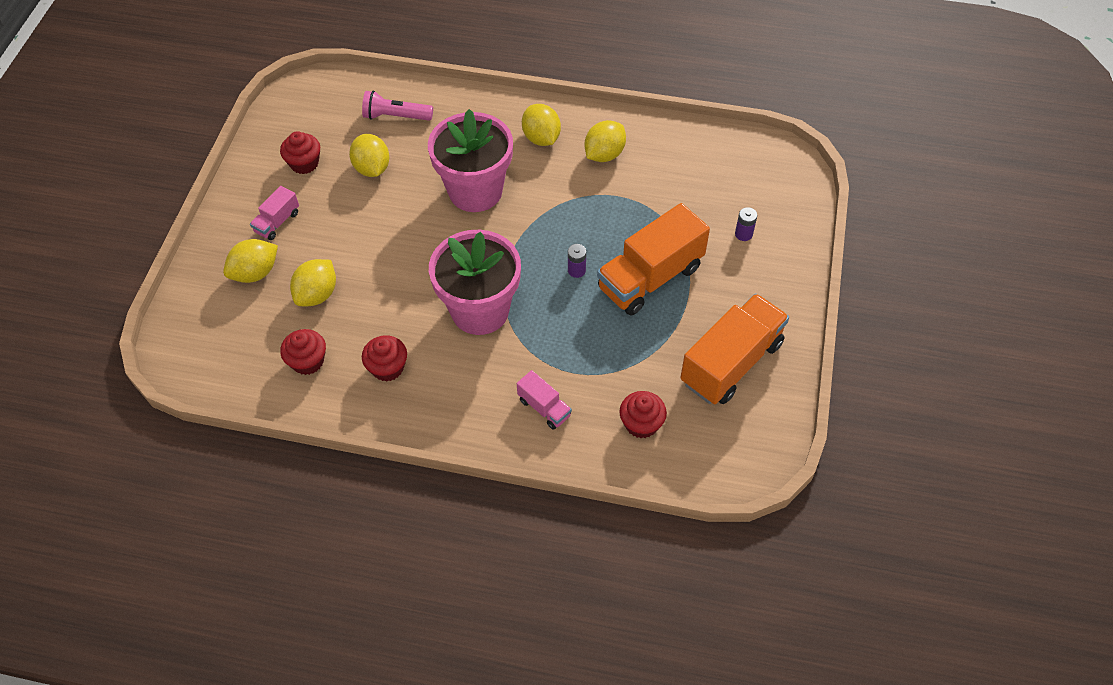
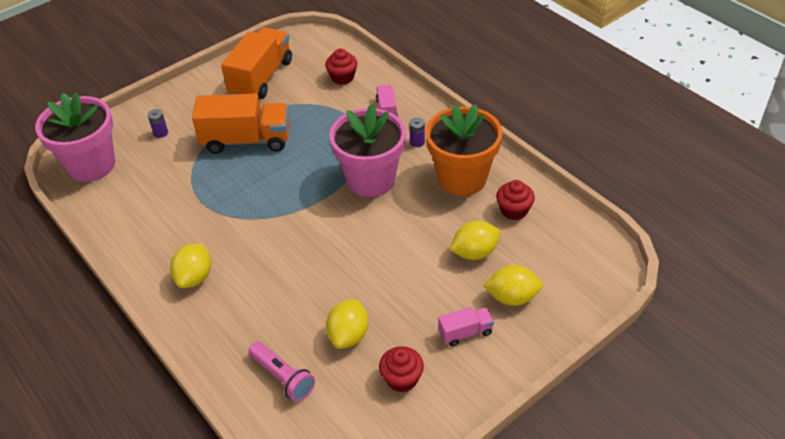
camera: 140 degrees left, 10 degrees down
red cupcake [362,335,407,382] -> orange flower pot [425,104,503,196]
pink flower pot [428,109,513,212] -> pink flower pot moved to [35,92,115,182]
purple battery [568,244,586,278] -> purple battery moved to [409,118,425,147]
yellow lemon [584,120,626,162] -> none
orange truck [680,294,789,404] -> orange truck turned 120 degrees clockwise [221,27,292,99]

